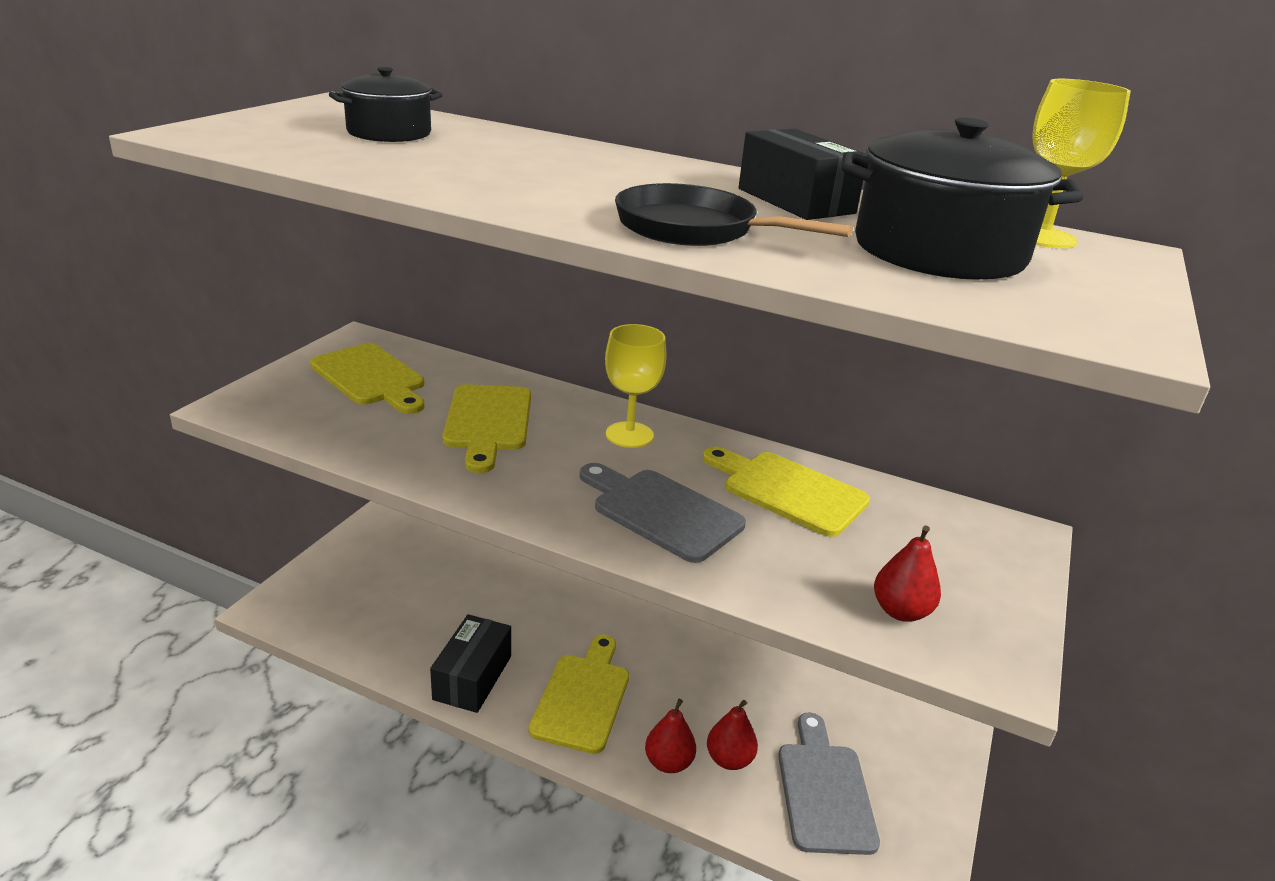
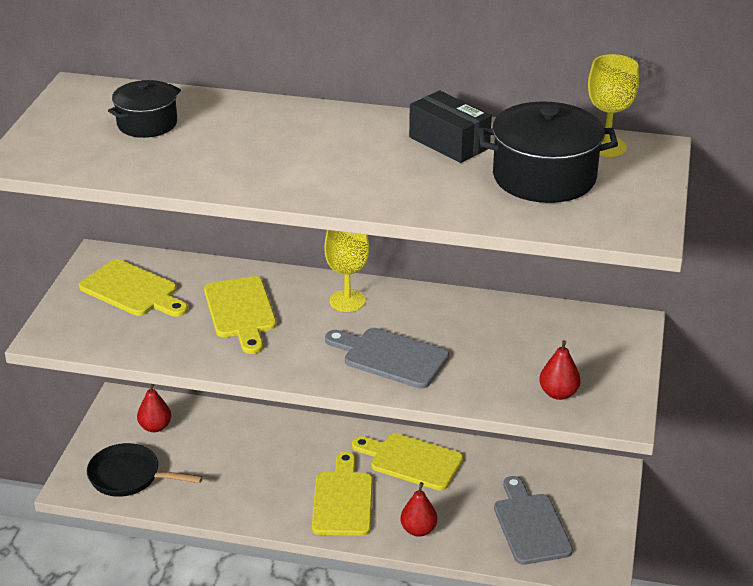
camera: 10 degrees left, 5 degrees up
black box [430,614,511,713] -> none
black pan [615,183,853,246] -> black pan moved to [87,443,203,497]
yellow cutting board [703,447,870,537] -> yellow cutting board moved to [352,433,463,491]
red pear [707,700,758,770] -> red pear moved to [137,384,171,432]

